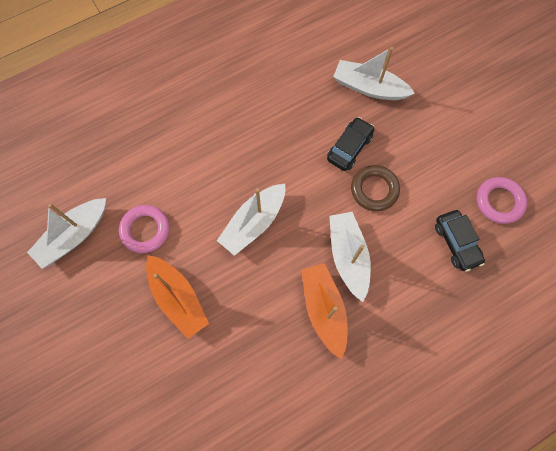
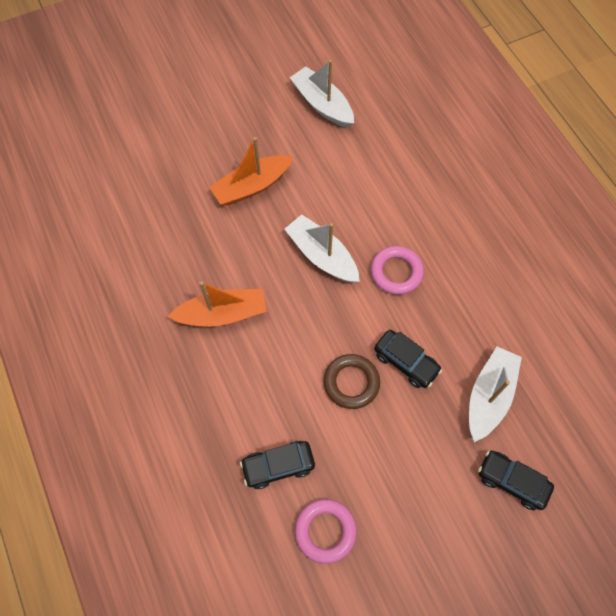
camera: 95 degrees right, 5 degrees down
pink ring [119,205,169,253] -> pink ring moved to [371,246,424,295]
white boat [329,212,371,302] -> none
none -> black car [478,451,554,510]

